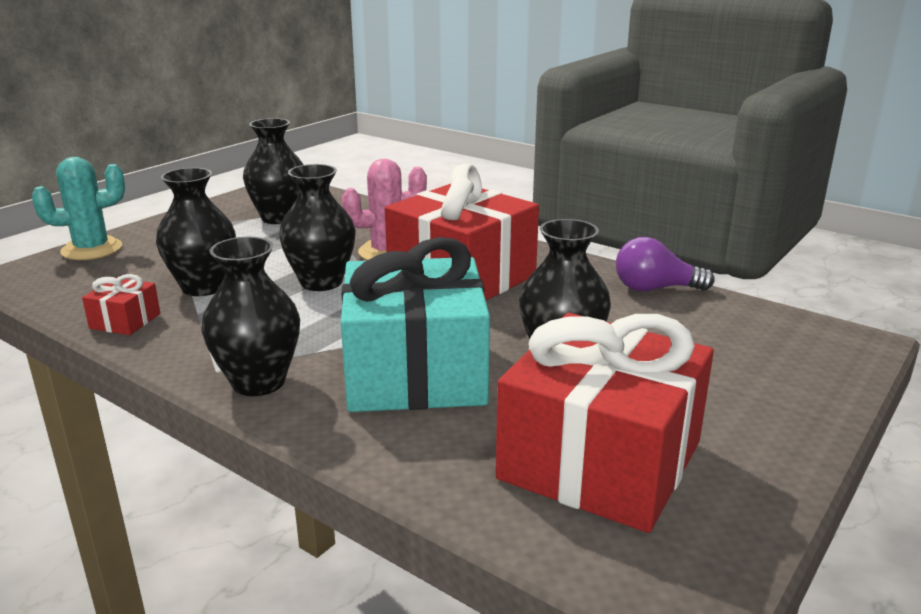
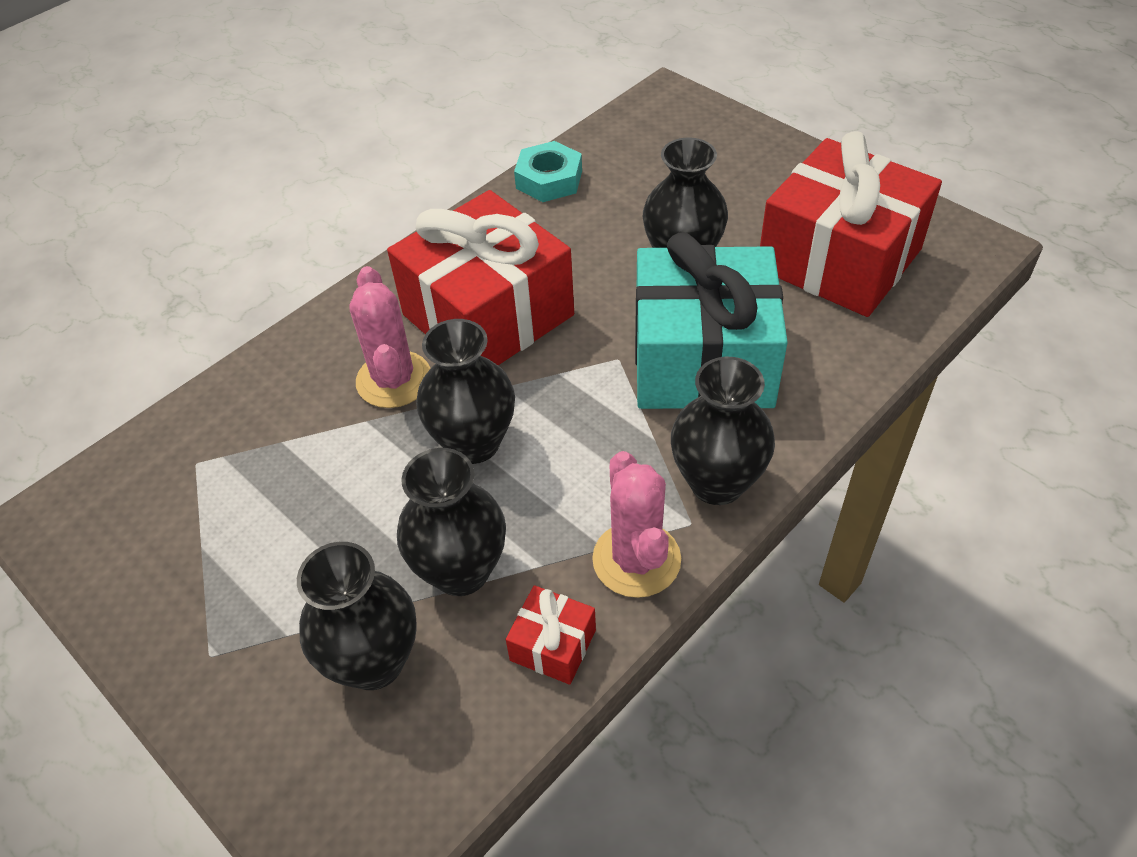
camera: 80 degrees left, 25 degrees up
turquoise cactus [32,157,125,260] -> none
black vase [243,118,303,224] -> black vase moved to [297,542,417,690]
purple light bulb [616,237,715,292] -> turquoise nut [514,141,582,202]
none -> pink cactus [592,451,681,598]

